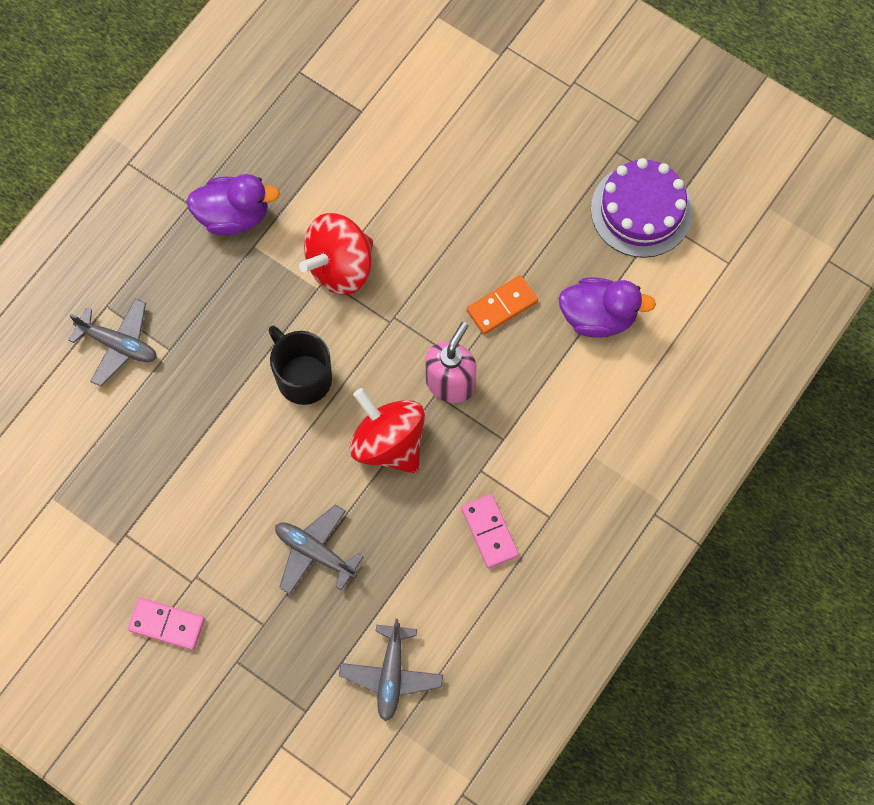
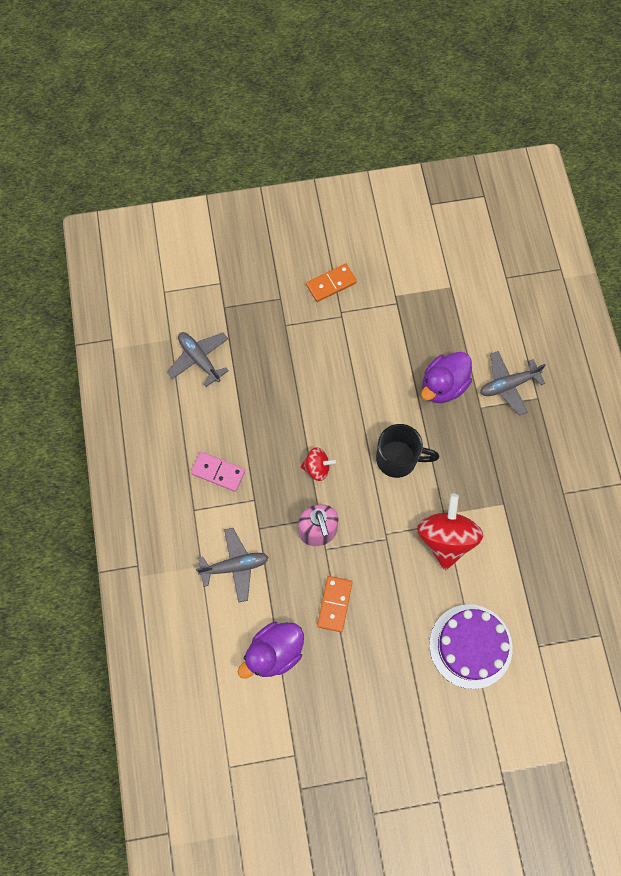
camera: 135 degrees right, 0 degrees up
pink domino [128,598,205,650] -> orange domino [306,263,357,302]
purple duck [186,174,280,235] -> purple duck moved to [421,352,472,403]
grey plane [275,504,363,594] -> grey plane moved to [196,528,269,603]
red spinning top [350,388,425,474] -> red spinning top [300,447,336,481], size x0.53
purple cake [591,158,693,258] -> purple cake moved to [429,604,513,689]

